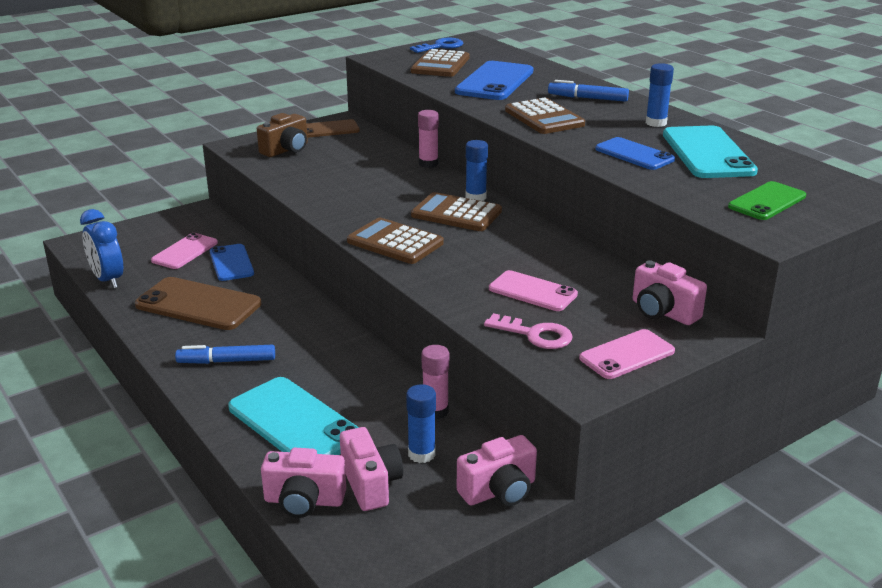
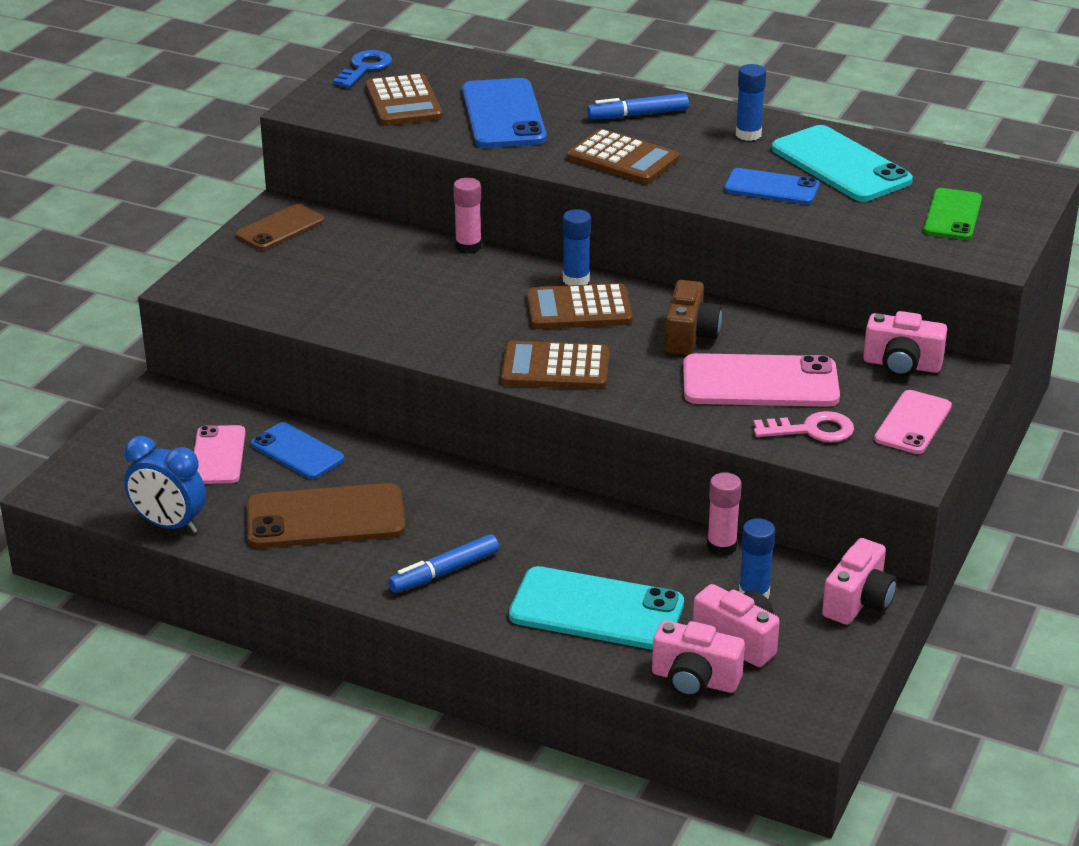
camera: 30 degrees left, 5 degrees up
brown camera [257,113,308,157] -> brown camera moved to [665,280,722,355]
pink camera [261,448,346,518] -> pink camera turned 45 degrees clockwise [652,620,745,698]
pink phone [489,270,578,311] -> pink phone [683,353,840,407], size x1.60

